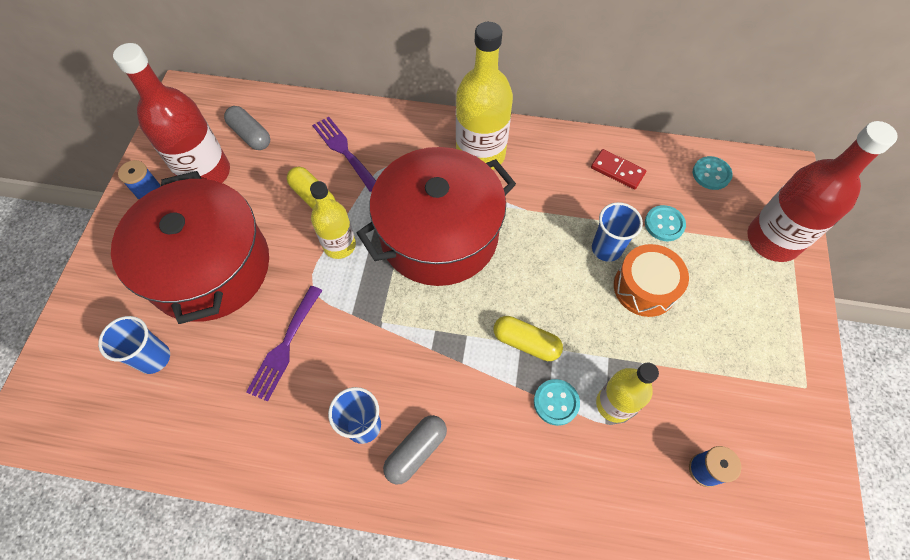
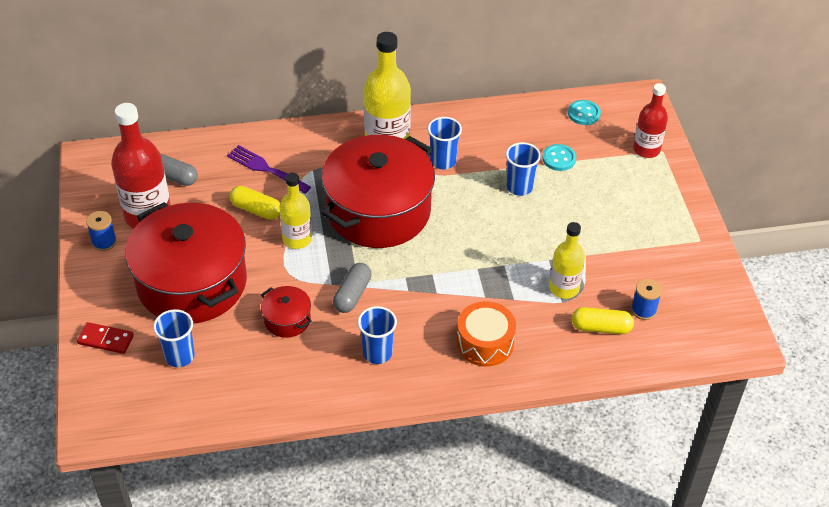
camera: 20 degrees left, 15 degrees down
purple fork [246,286,323,402] -> red pot [261,286,312,338]
grey capsule [383,415,447,485] -> grey capsule moved to [333,263,372,313]
yellow capsule [493,316,563,361] -> yellow capsule moved to [572,307,634,334]
turquoise button [534,379,580,426] -> none
red domino [591,149,647,189] -> red domino moved to [77,322,134,354]
orange drum [614,244,689,317] -> orange drum moved to [456,301,516,367]
red bottle [748,121,898,262] -> red bottle [633,83,668,158], size x0.61
none -> blue cup [427,117,462,169]

